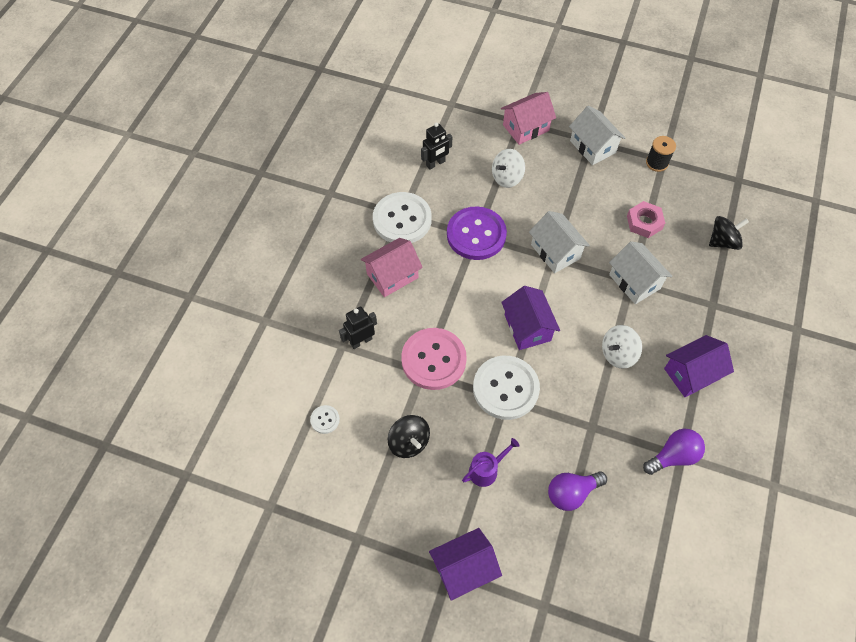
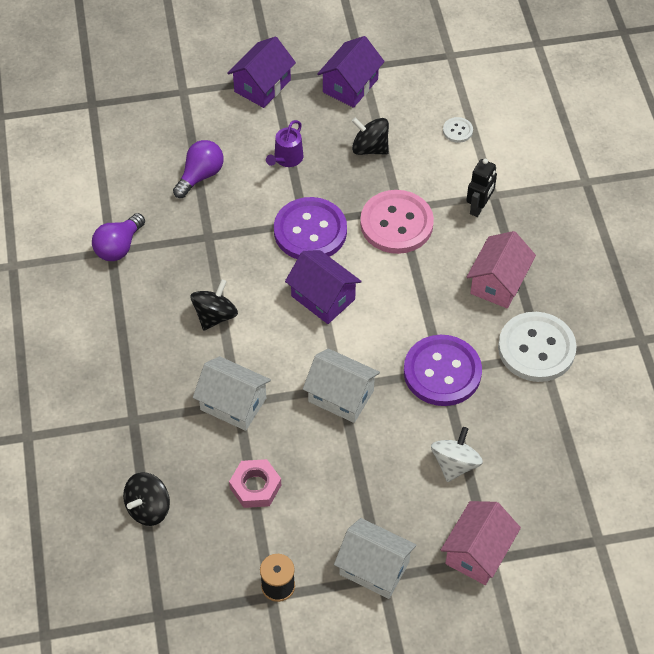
camera: 150 degrees right, 5 degrees down
black robot [421,122,453,170] -> none
white button [473,356,540,420] -> purple button [274,197,347,259]
white spinning top [602,325,642,369] -> black spinning top [190,279,238,330]
purple house [664,335,734,397] -> purple house moved to [317,36,385,108]

